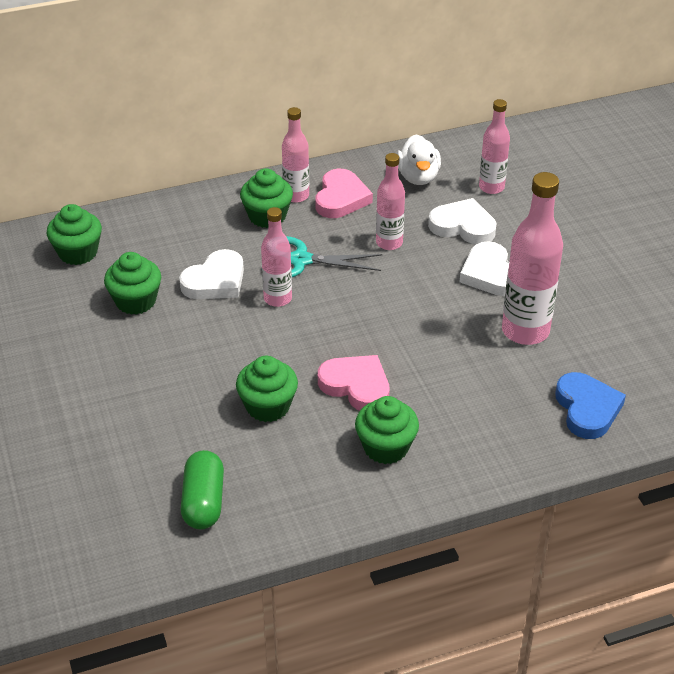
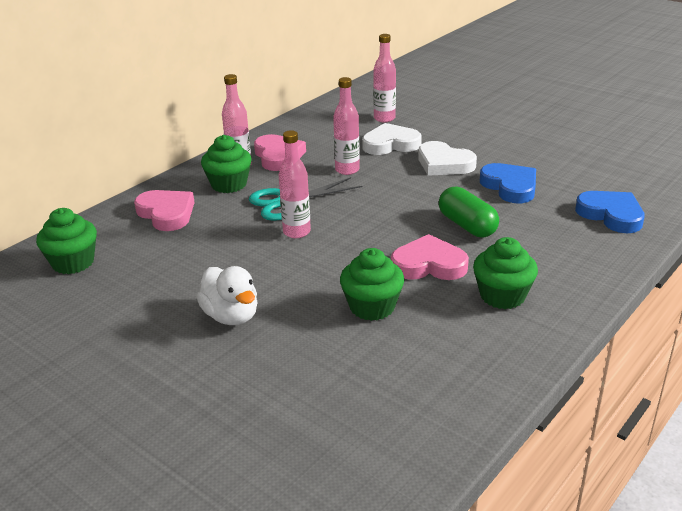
camera: 30 degrees left, 10 degrees down
green cupcake [104,252,161,315] -> none
white heart [179,249,244,299] -> none
green capsule [181,450,224,530] -> green capsule moved to [439,186,499,237]
white duck [397,134,441,185] -> white duck moved to [196,266,257,325]
pink bottle [502,172,563,345] -> blue heart [480,163,536,203]
none -> pink heart [134,190,195,231]

